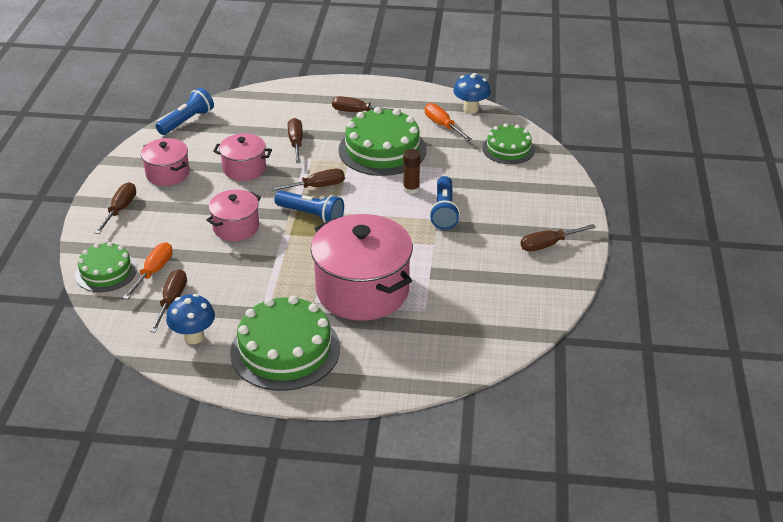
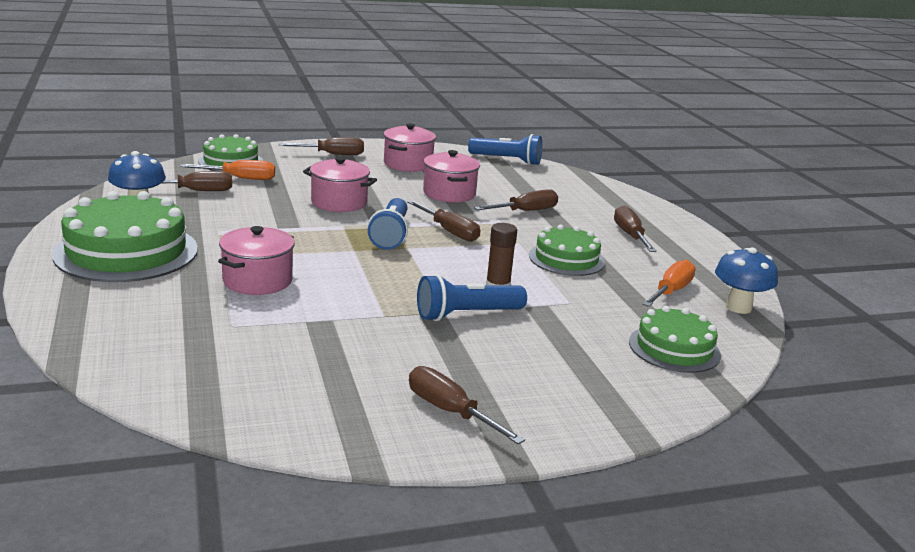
camera: 65 degrees right, 15 degrees down
pink pot [311,214,413,321] -> pink pot [218,226,295,295], size x0.53
green cake [339,107,426,176] -> green cake [529,225,605,276], size x0.60

